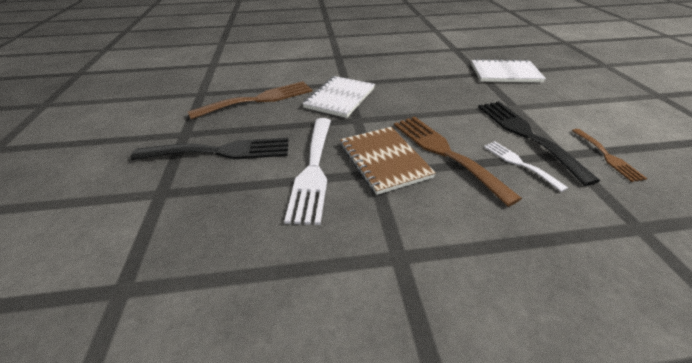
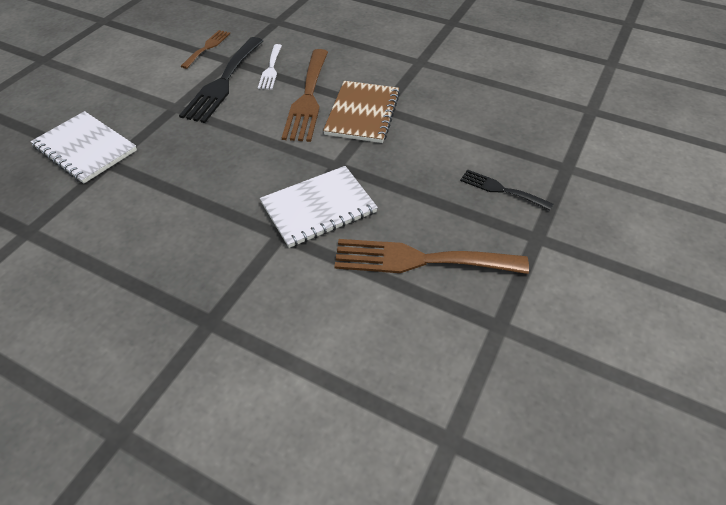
camera: 145 degrees left, 10 degrees up
black fork [131,138,289,160] -> black fork [460,169,553,211], size x0.54
white fork [284,118,331,225] -> none

